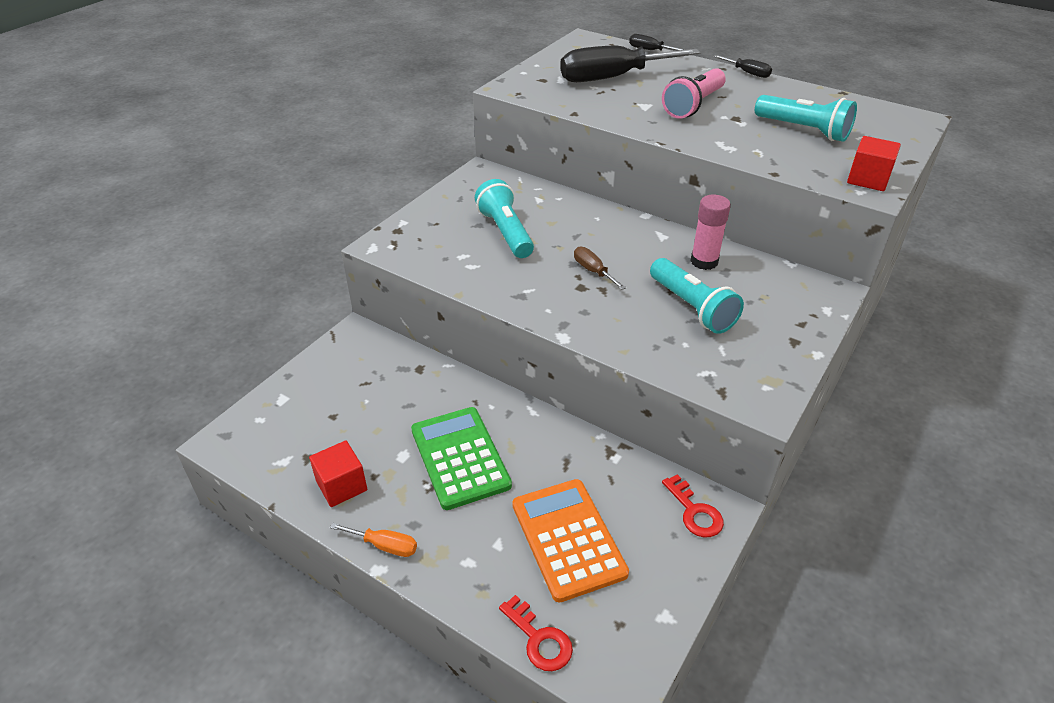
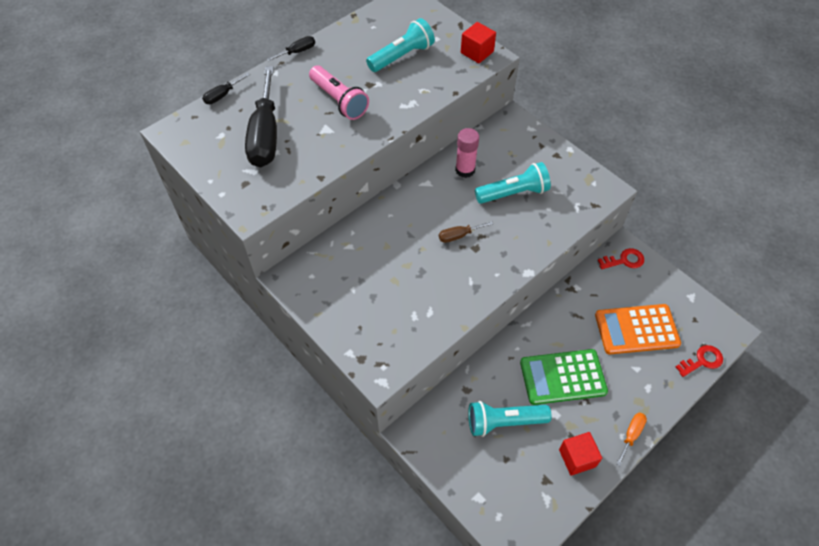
camera: 75 degrees left, 15 degrees up
turquoise flashlight [475,179,534,258] -> turquoise flashlight moved to [468,401,552,437]

